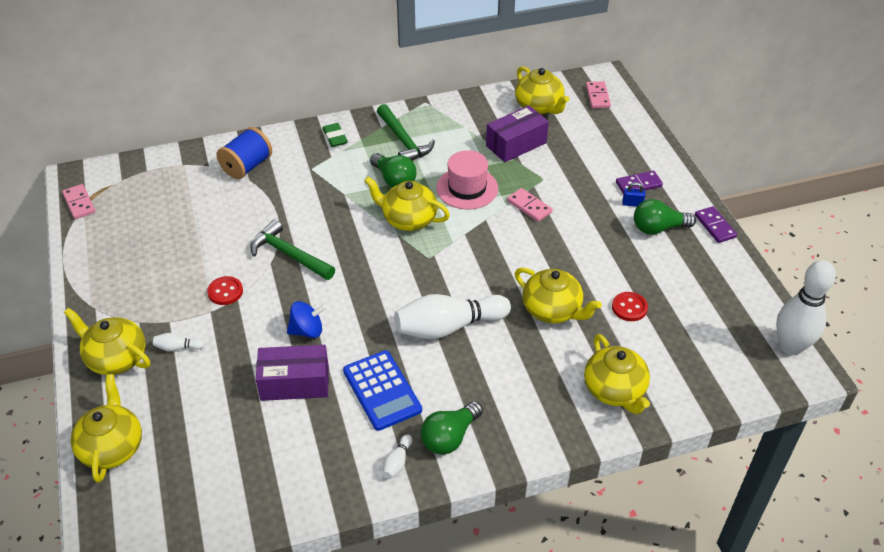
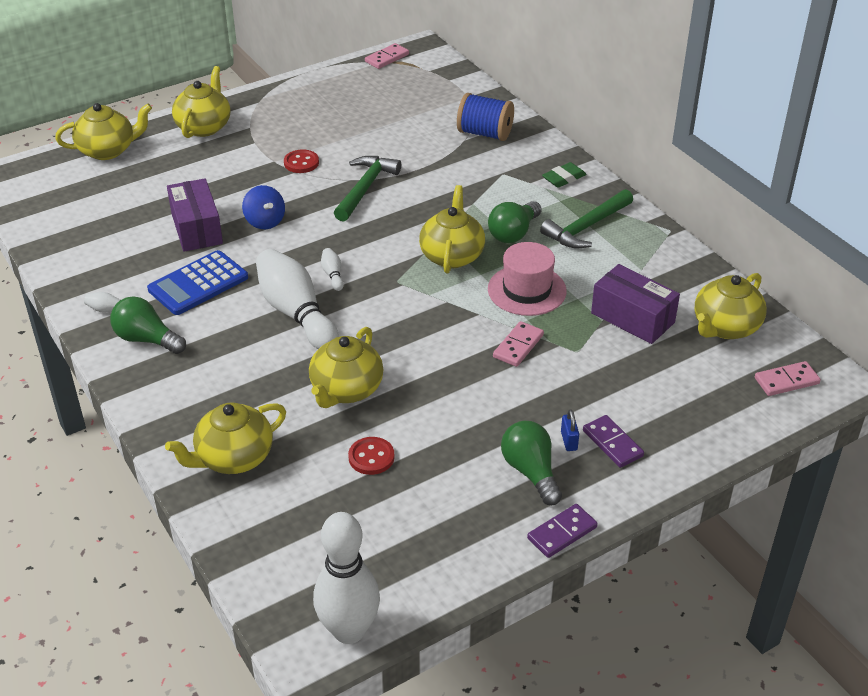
camera: 75 degrees right, 5 degrees down
white bowling pin [153,333,205,351] -> white bowling pin moved to [321,248,344,291]

